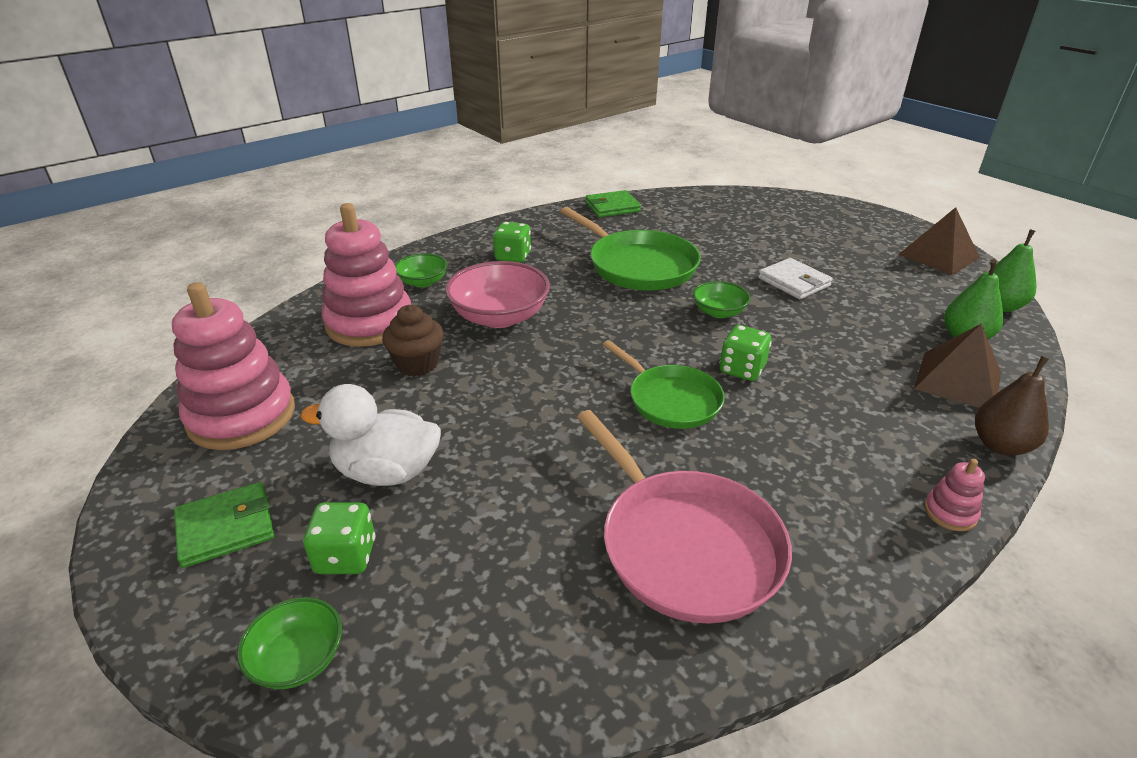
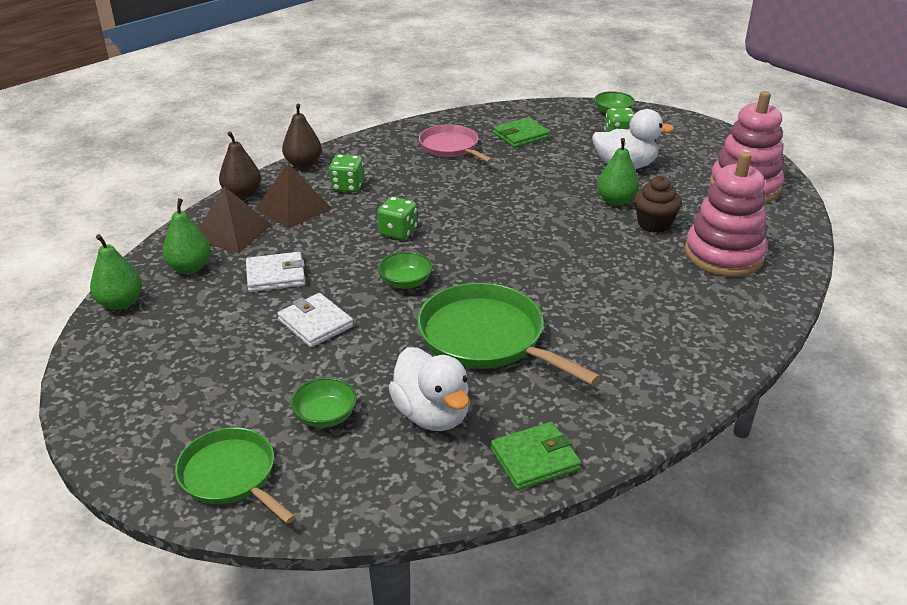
camera: 175 degrees right, 0 degrees up
green wallet [174,482,274,568] -> green wallet moved to [493,117,550,148]
green bowl [395,253,448,288] -> green bowl moved to [291,377,357,428]
pink bowl [445,261,550,328] -> none
green dice [493,222,531,263] -> green dice moved to [329,154,364,192]
pink pan [577,410,792,624] -> pink pan [419,124,493,163], size x0.65
green pan [603,340,725,429] -> green pan moved to [175,427,296,524]
brown pyramid [898,207,980,275] -> brown pyramid moved to [256,163,332,229]
pink stacking toy [924,459,985,531] -> brown pear [282,103,322,168]
none -> white wallet [246,252,305,292]
none -> white duck [388,347,470,431]
none -> green pear [597,138,639,206]

